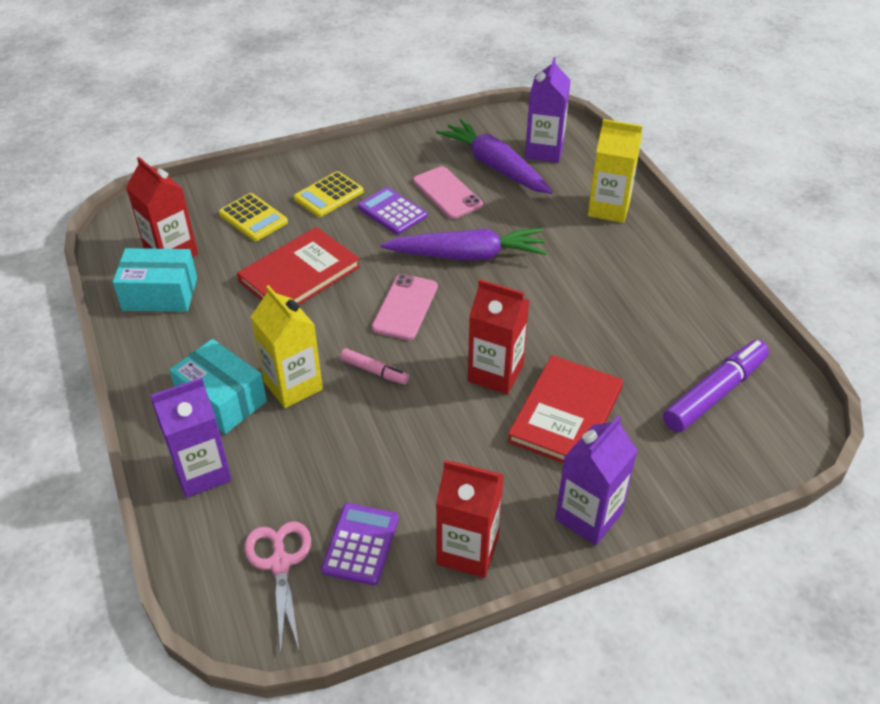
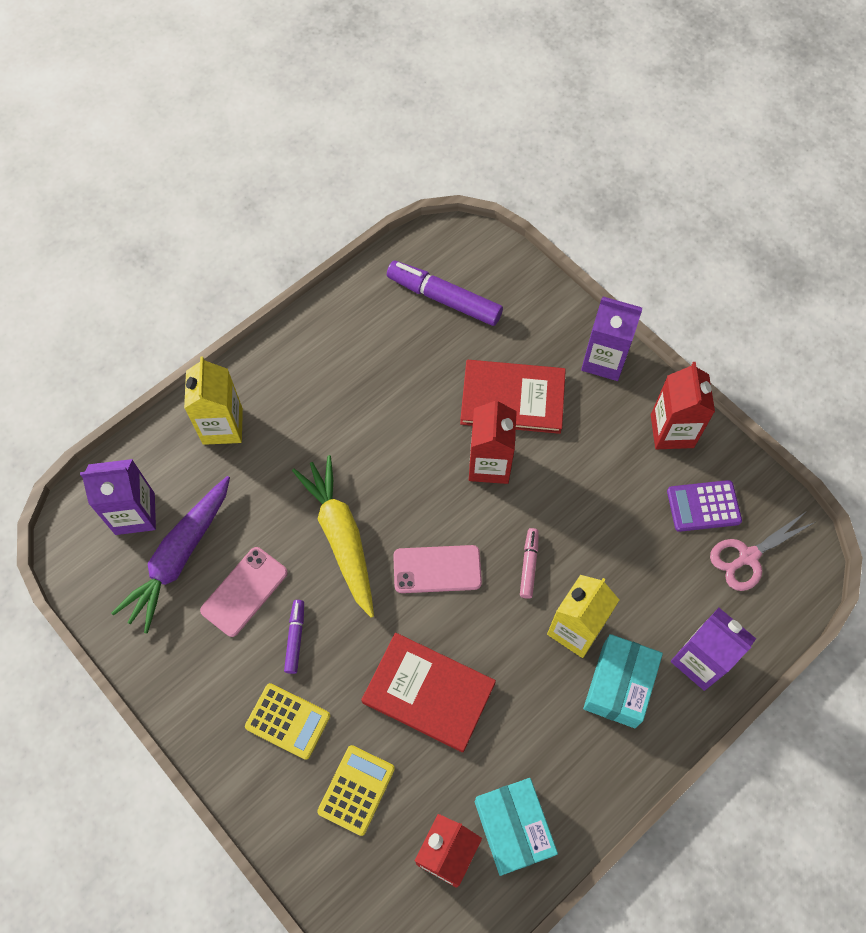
camera: 110 degrees left, 20 degrees up
purple calculator [358,187,427,235] -> purple marker [284,600,304,674]
purple carrot [381,228,547,261] -> yellow carrot [292,455,374,617]

